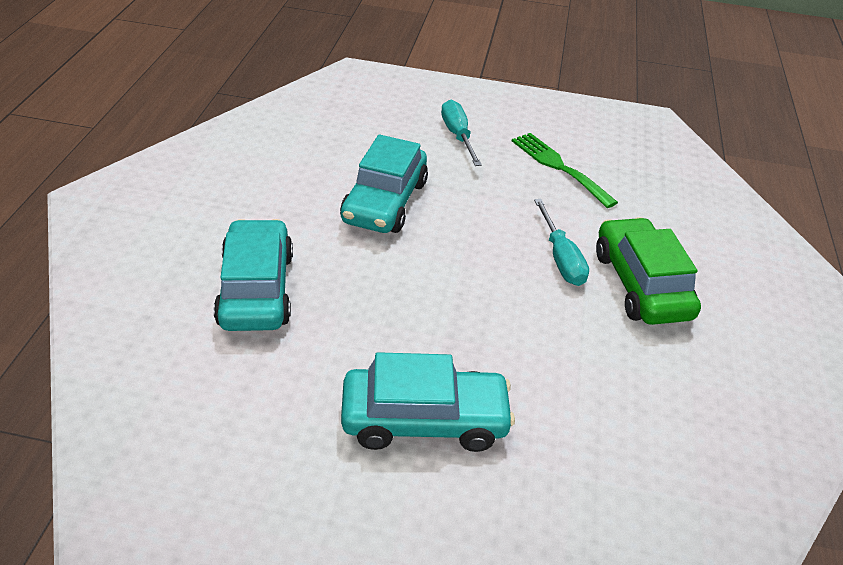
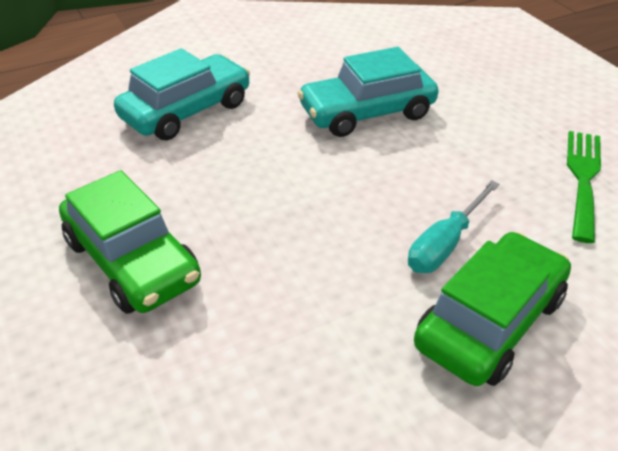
camera: 55 degrees right, 0 degrees up
turquoise car [341,352,515,452] -> green car [59,170,201,314]
turquoise screwdriver [441,100,482,166] -> none

